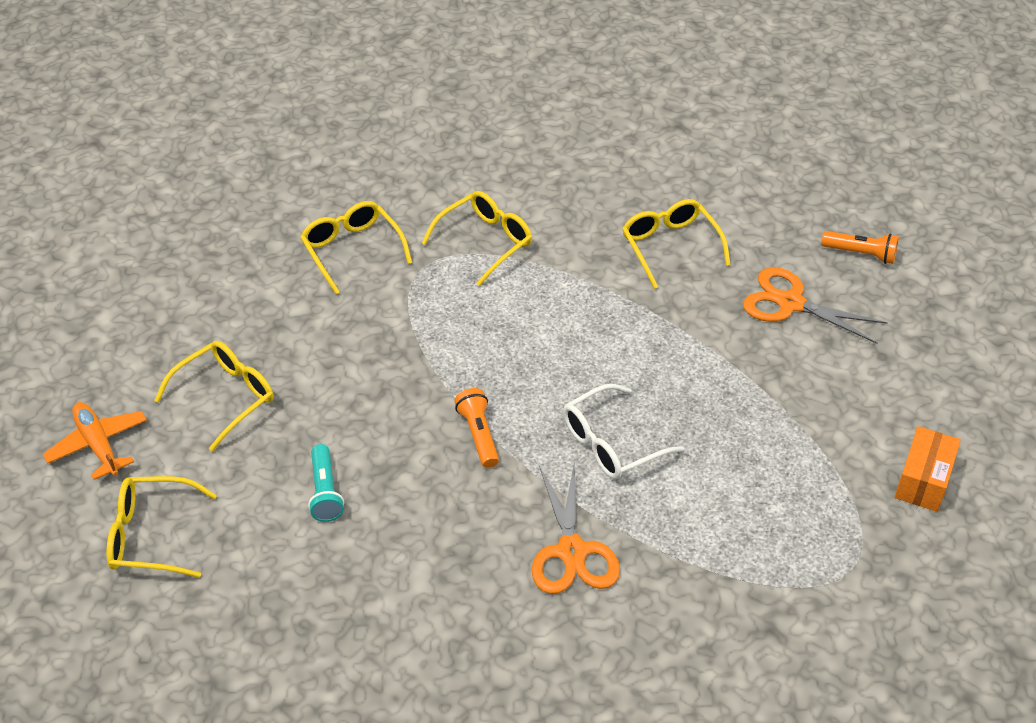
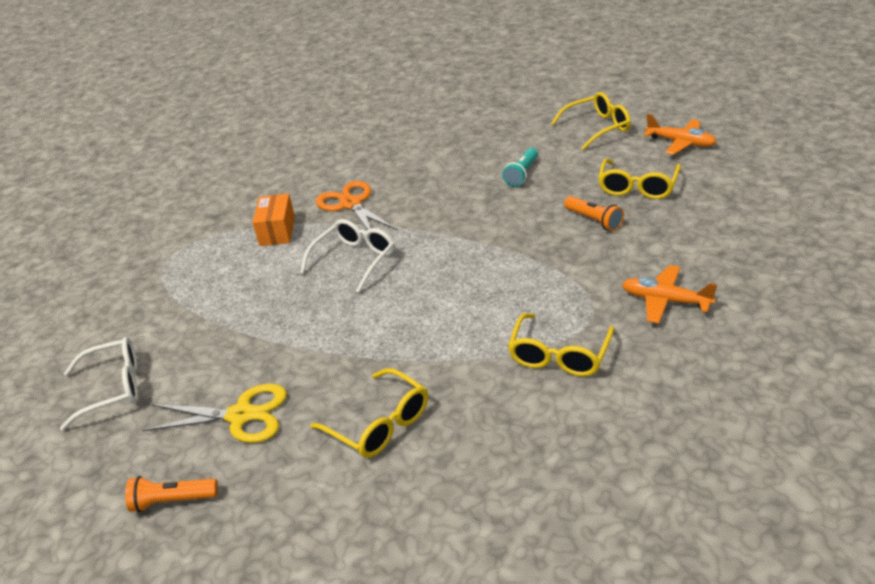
camera: 160 degrees right, 10 degrees down
yellow glasses [300,201,412,294] -> orange plane [622,265,717,324]
turquoise flashlight [308,444,344,522] -> turquoise flashlight turned 120 degrees counterclockwise [502,148,538,187]
orange flashlight [454,388,499,468] -> orange flashlight moved to [564,196,624,231]
orange scissors [743,267,888,344] -> yellow scissors [142,384,287,443]
orange box [895,426,961,512] -> orange box moved to [252,194,295,246]
none -> white glasses [60,337,138,431]

